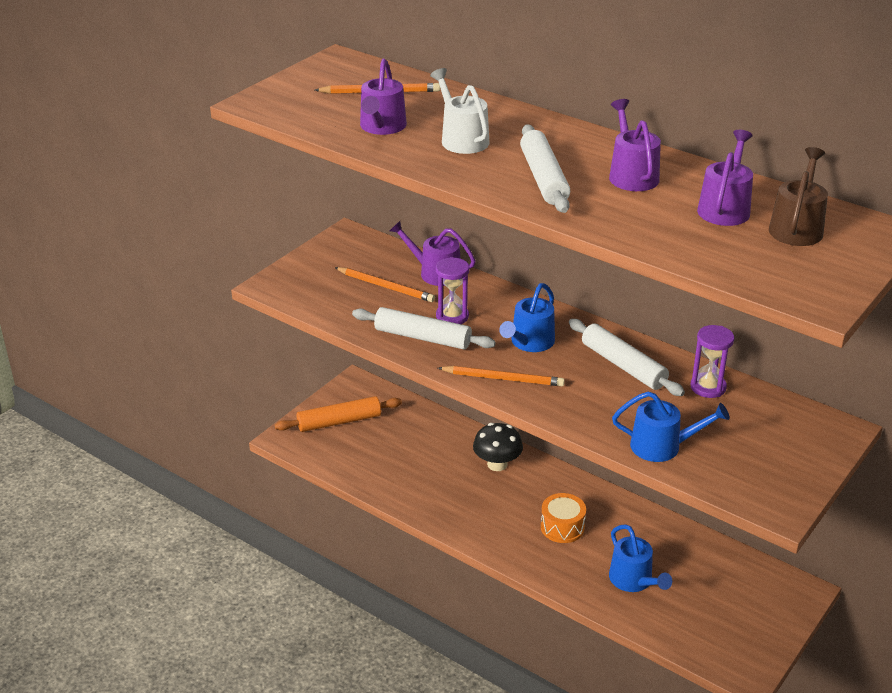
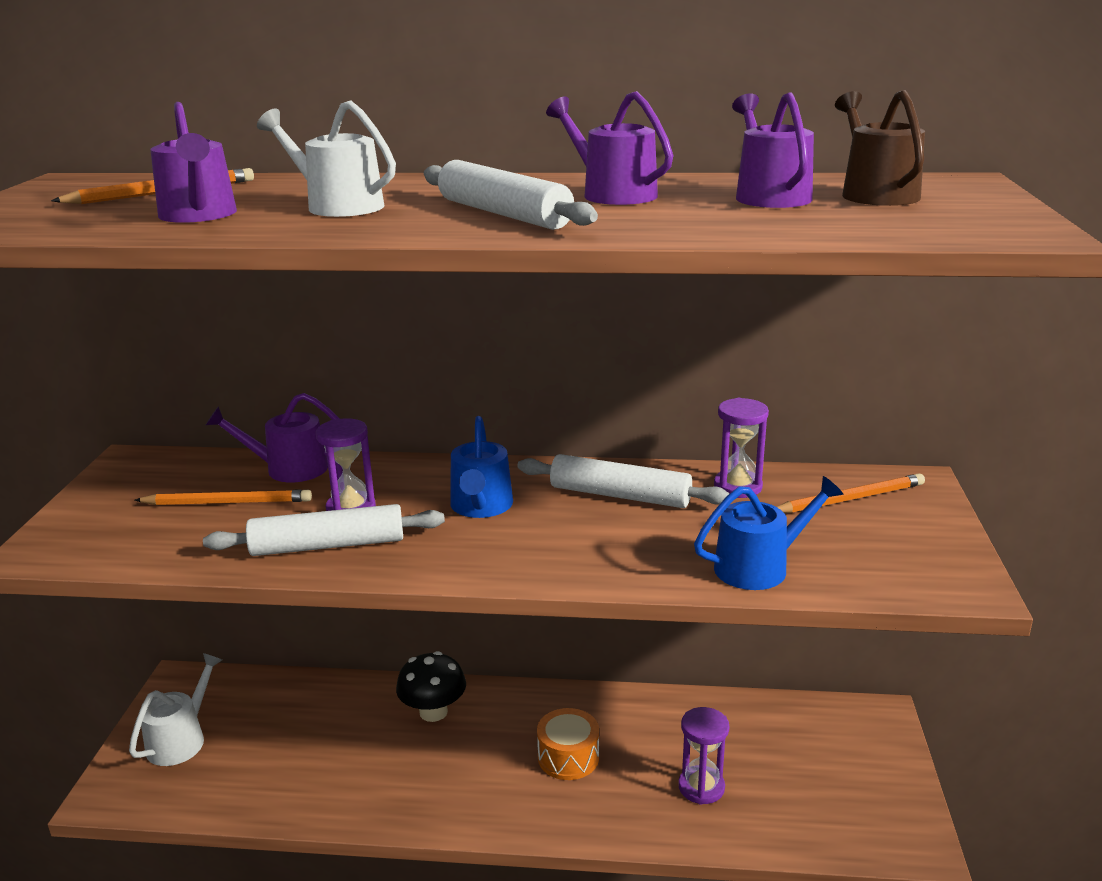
camera: 30 degrees left, 10 degrees down
orange rolling pin [275,396,402,432] -> white watering can [129,653,222,766]
orange pencil [438,366,565,386] -> orange pencil moved to [777,473,925,513]
blue watering can [609,524,672,592] -> purple hourglass [678,707,730,805]

